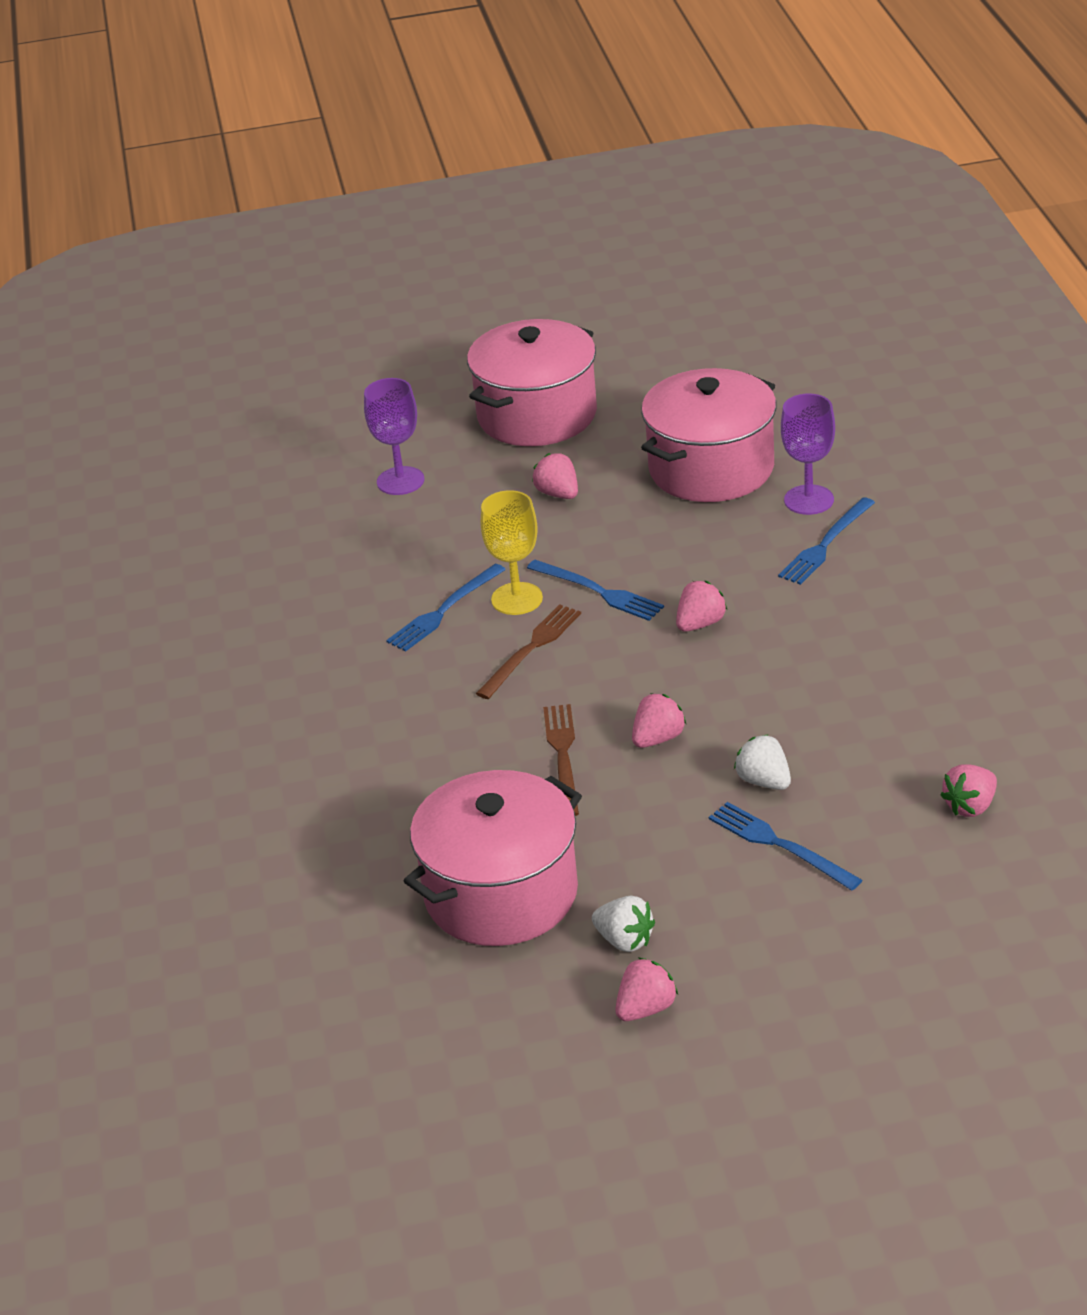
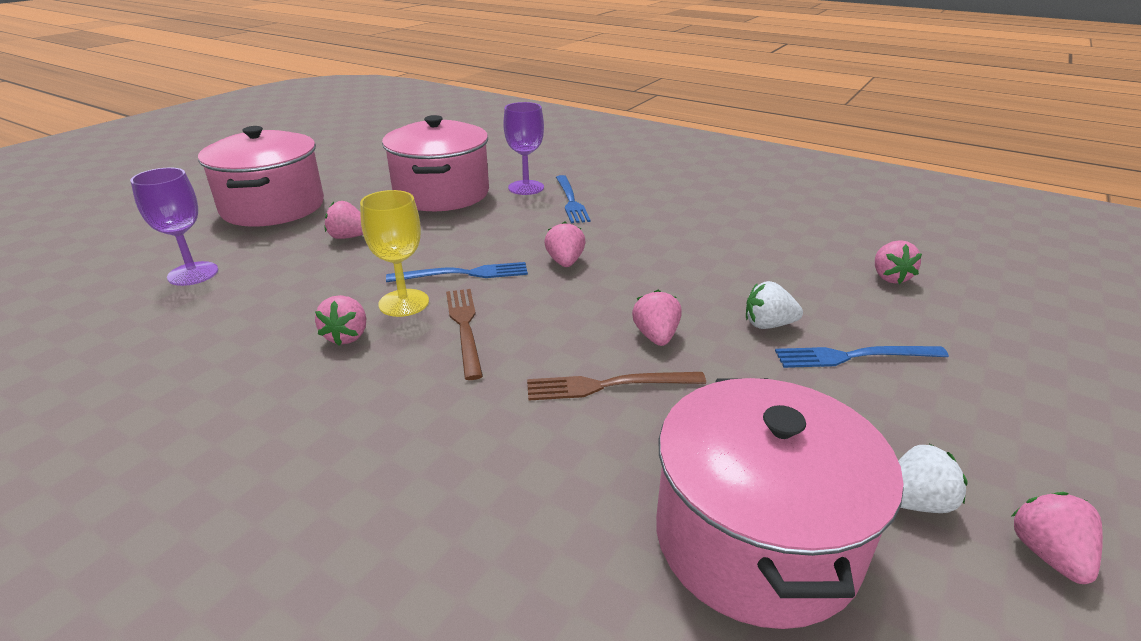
camera: 50 degrees left, 5 degrees down
blue fork [386,564,506,652] -> pink strawberry [315,295,366,346]
brown fork [543,704,579,816] -> brown fork turned 45 degrees counterclockwise [527,372,706,401]

